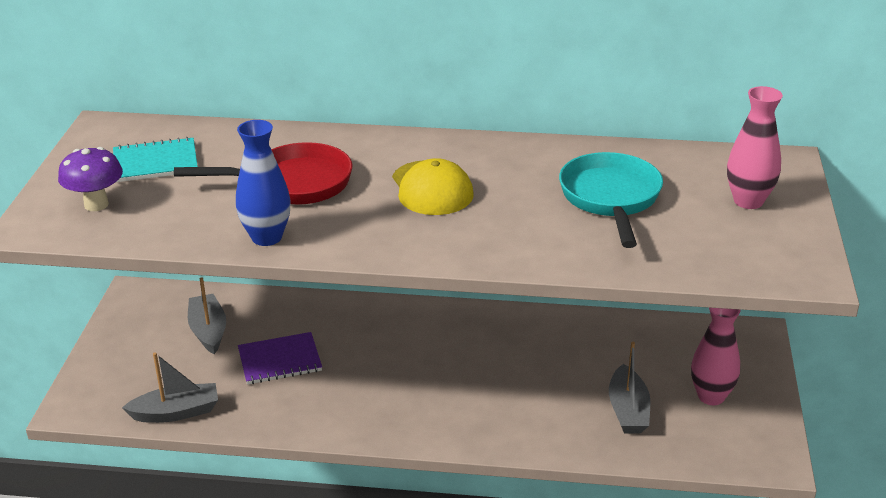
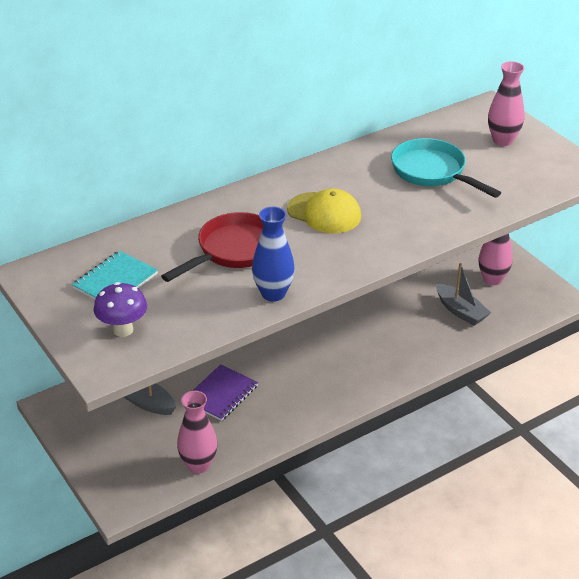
camera: 40 degrees left, 5 degrees up
grey boat [122,352,218,423] -> pink vase [177,391,217,474]

